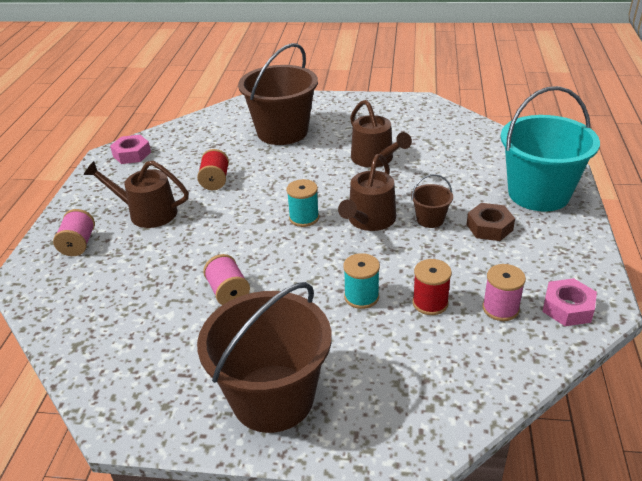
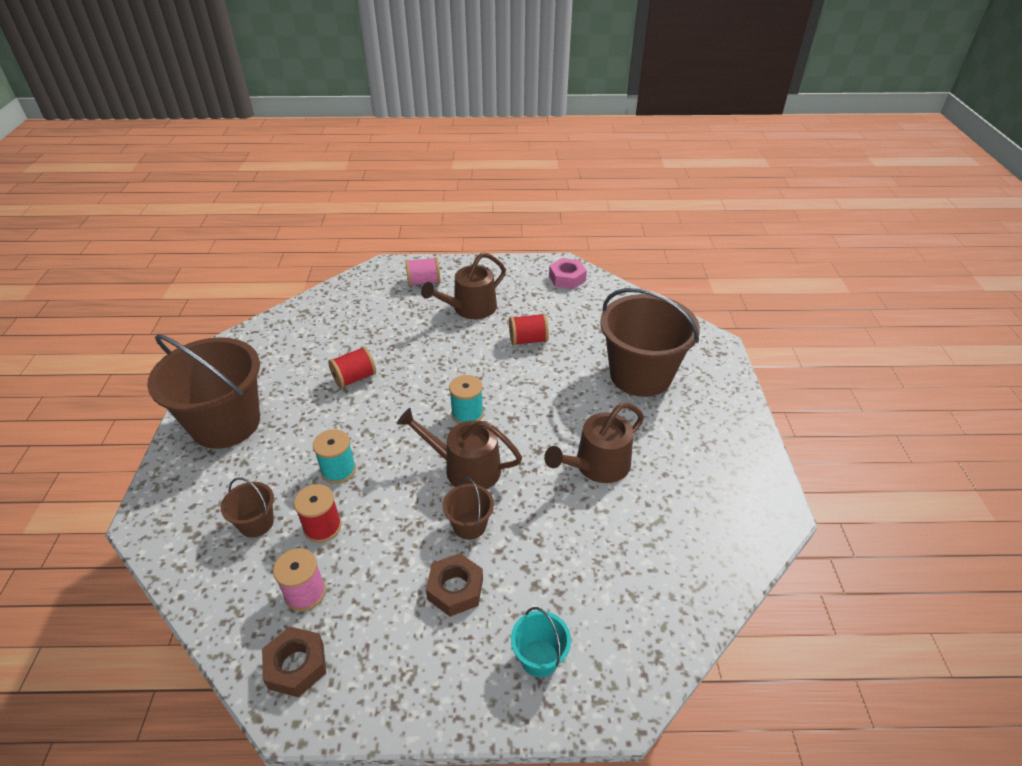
camera: 80 degrees right, 5 degrees up
brown watering can [83,161,189,228] -> brown watering can turned 135 degrees counterclockwise [421,252,506,319]
pink spool [203,254,250,305] -> red spool [328,346,376,388]
turquoise bucket [501,86,600,212] -> turquoise bucket [511,607,571,677], size x0.44
pink nut [543,278,597,326] -> brown nut [262,627,326,697]
none -> brown bucket [221,478,274,538]

